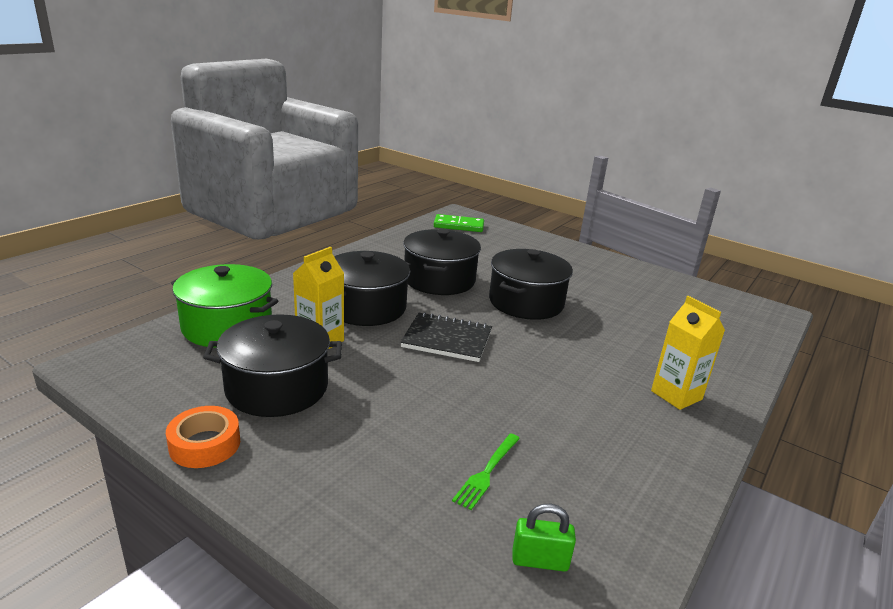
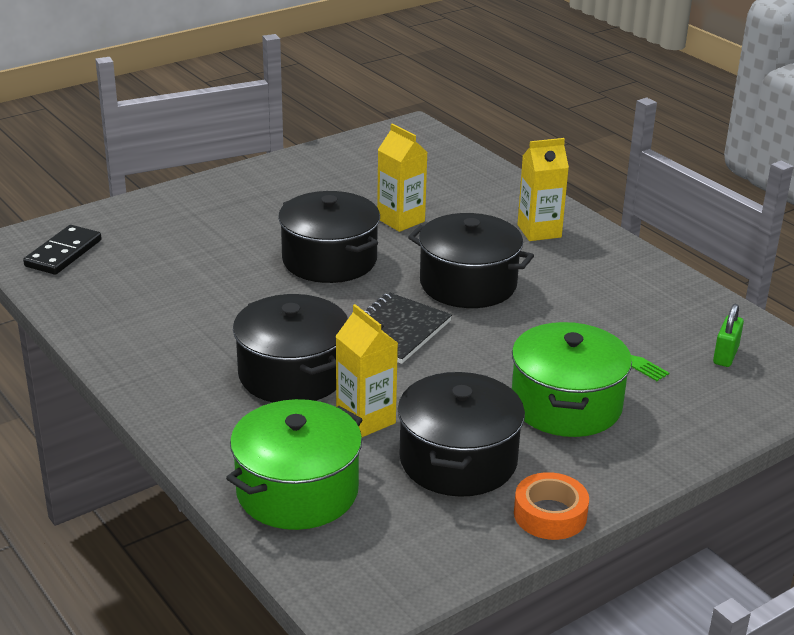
camera: 70 degrees left, 5 degrees up
black pot [403,229,481,295] -> black pot moved to [408,213,534,308]
green domino [434,214,484,232] -> black domino [23,225,102,275]
none -> yellow carton [377,124,427,232]
none -> green pot [512,322,632,437]

